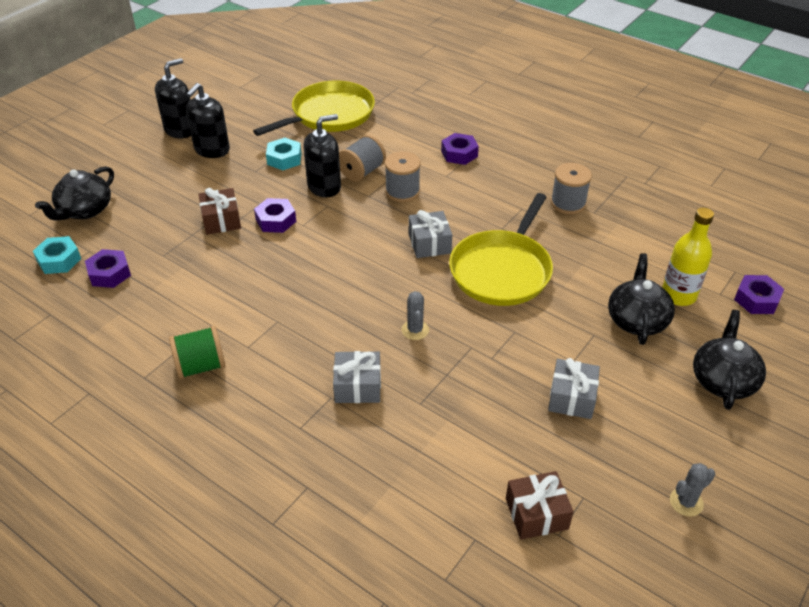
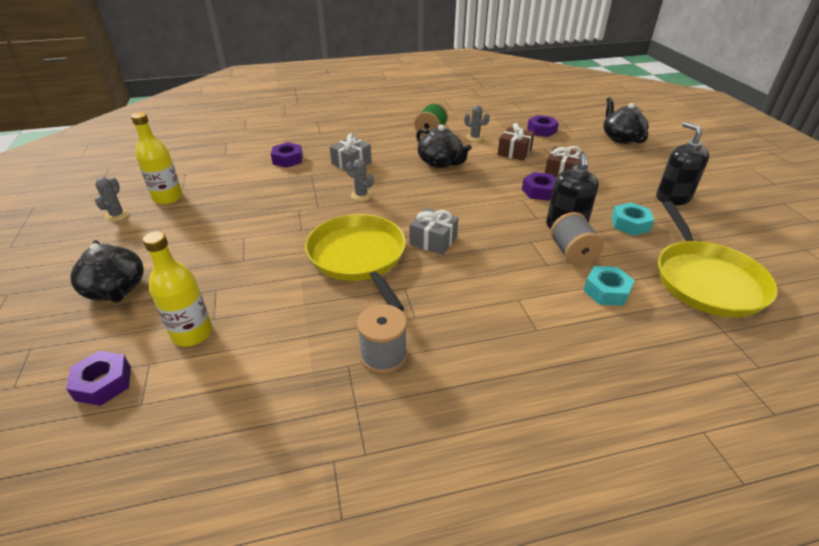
camera: 130 degrees right, 5 degrees down
turquoise nut [33,236,81,274] -> turquoise nut moved to [583,266,635,306]
black soap dispenser [155,58,191,138] -> none
grey spool [385,151,421,202] -> none
purple nut [441,133,479,165] -> purple nut moved to [271,142,303,168]
brown gift [506,471,574,540] -> brown gift moved to [498,123,535,161]
grey gift [548,358,600,419] -> none
black teapot [608,253,675,345] -> black teapot moved to [416,124,472,168]
none -> yellow bottle [131,112,182,204]
none -> grey cactus [464,105,490,142]

